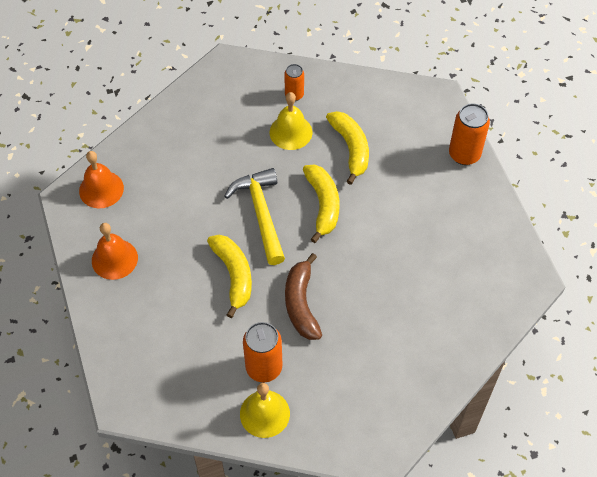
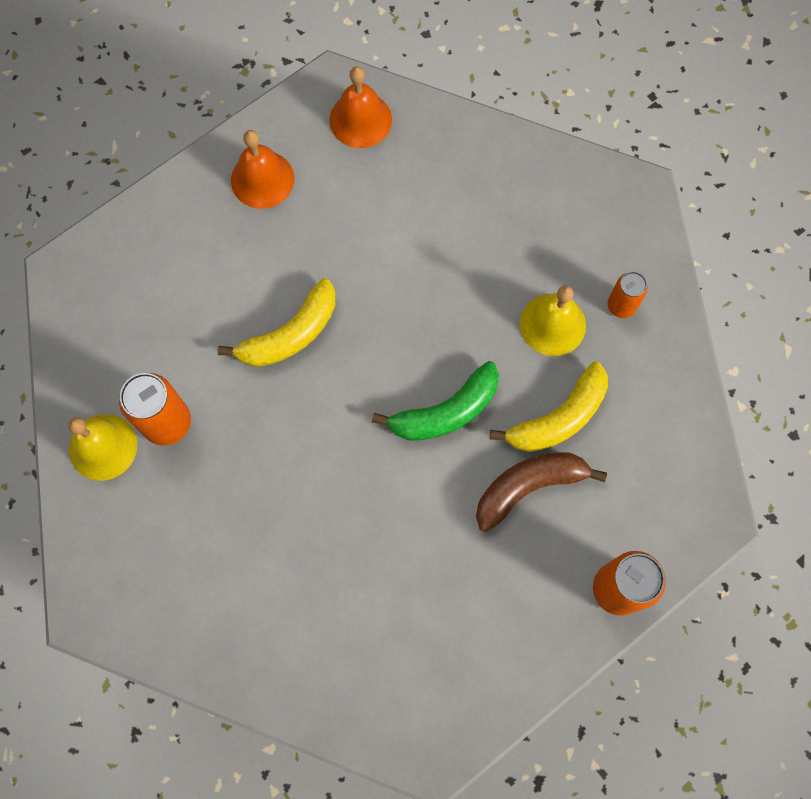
camera: 70 degrees right, 15 degrees up
yellow hammer [224,168,285,265] -> none
brown banana [285,253,322,340] -> brown banana moved to [476,453,607,532]
yellow banana [303,164,340,243] -> green banana [372,361,499,441]

